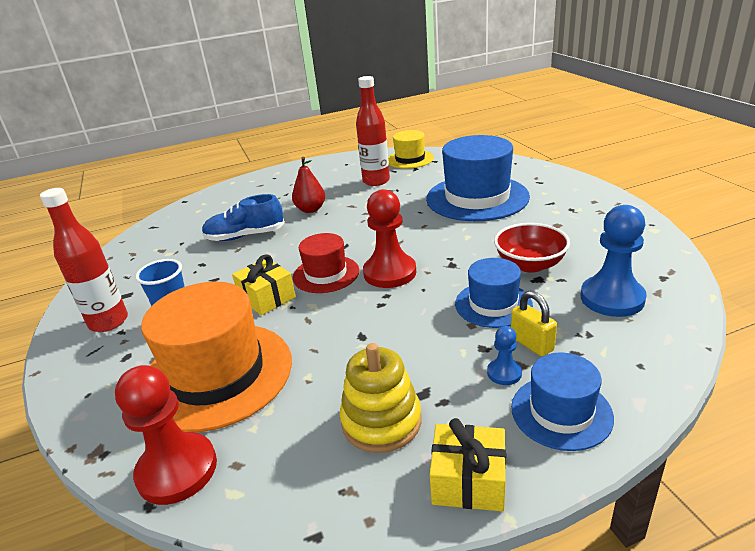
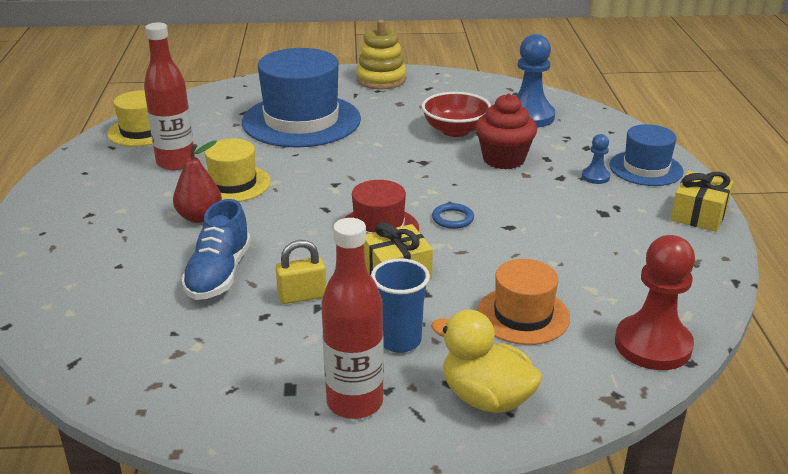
camera: 75 degrees left, 0 degrees up
orange hat [141,282,292,432] -> orange hat [477,259,570,345], size x0.55
yellow stacking toy [339,343,421,453] -> yellow stacking toy moved to [356,20,406,89]
red pawn [363,189,416,288] -> none
blue hat [455,258,533,328] -> red cupcake [476,93,537,169]
yellow padlock [511,291,557,357] -> yellow padlock moved to [276,240,326,304]
none -> yellow hat [204,138,271,202]
none -> yellow duck [431,310,543,413]
none -> blue ring [432,203,474,229]

